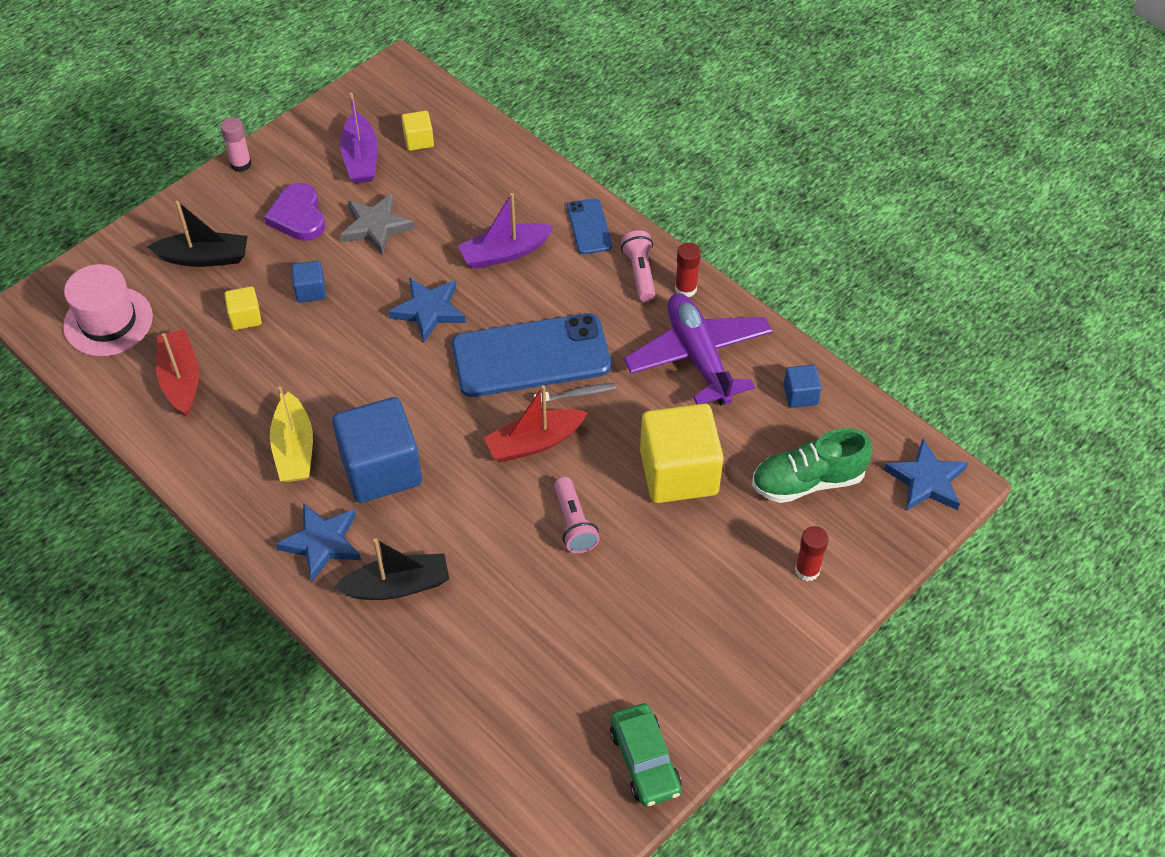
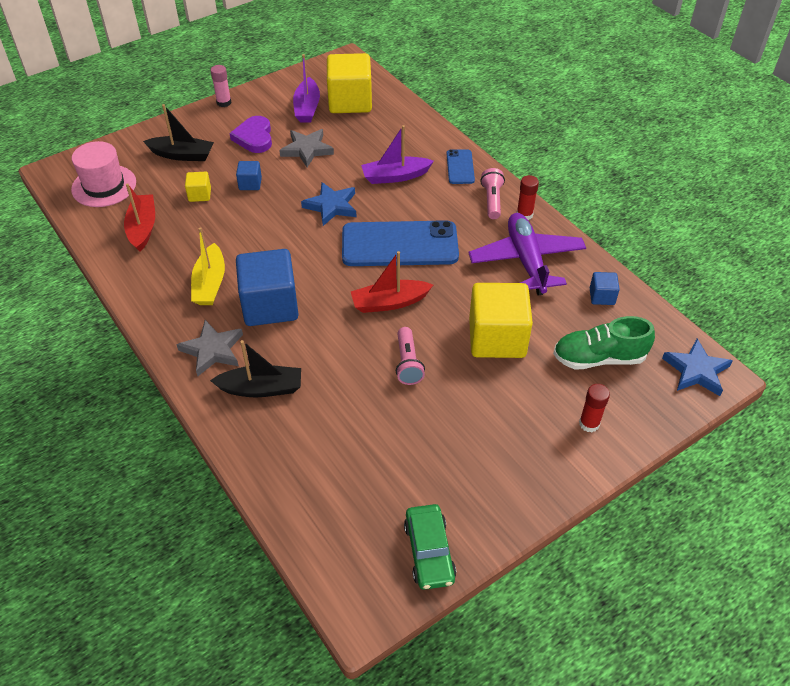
camera: 10 degrees right, 5 degrees down
blue star [276,503,361,582] -> grey star [176,320,243,376]
yellow cube [402,111,434,151] -> yellow cube [327,53,372,113], size x2.19
grey toothbrush [534,383,616,404] -> none

